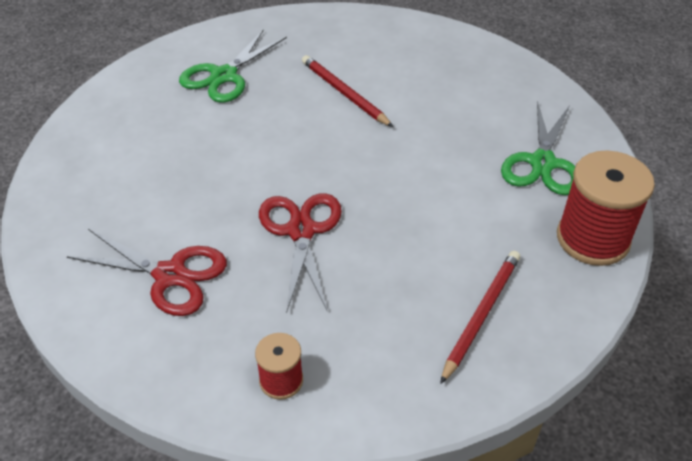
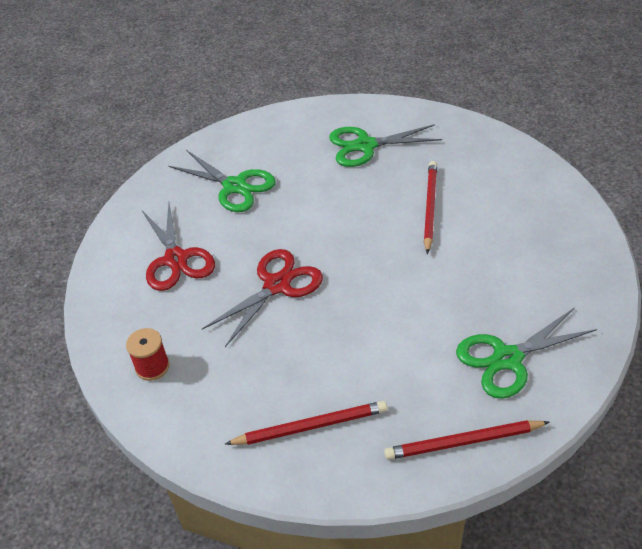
camera: 50 degrees right, 0 degrees up
red spool [557,151,655,266] -> red pencil [384,420,550,460]
none -> green scissors [169,150,276,212]

